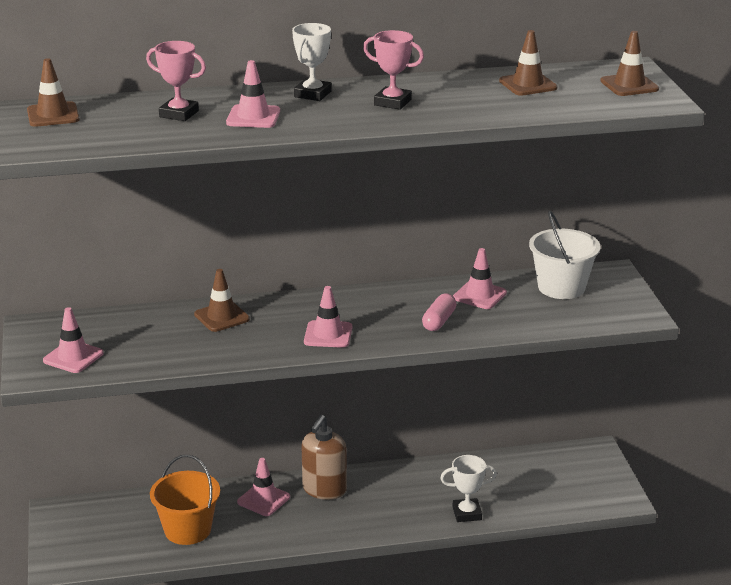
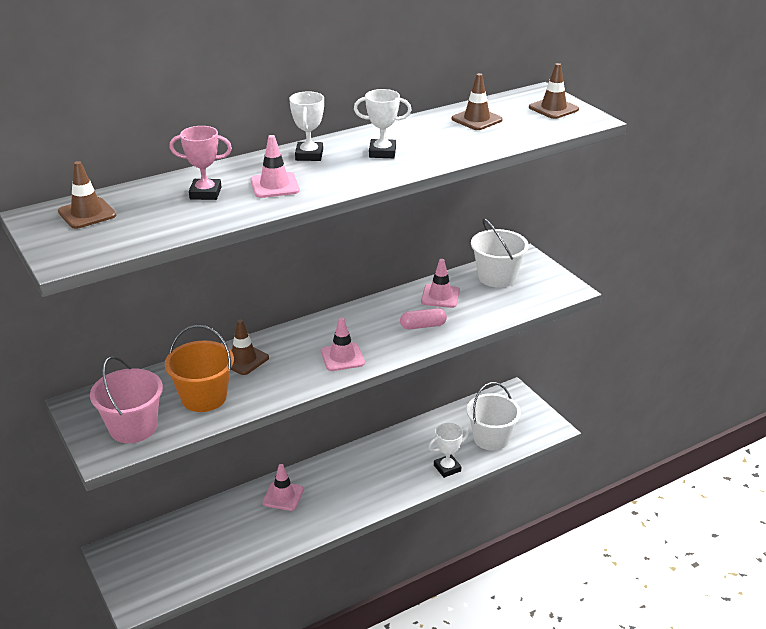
camera: 20 degrees left, 5 degrees up
pink traffic cone [43,307,104,373] -> pink bucket [90,356,163,443]
orange bucket [150,455,220,545] -> orange bucket moved to [165,325,234,412]
brown soap dispenser [301,415,347,500] -> none
pink trophy [363,30,424,110] -> white trophy [354,89,412,158]
pink capsule [422,293,457,331] -> pink capsule turned 75 degrees clockwise [400,308,447,329]
none -> white bucket [467,382,521,451]

